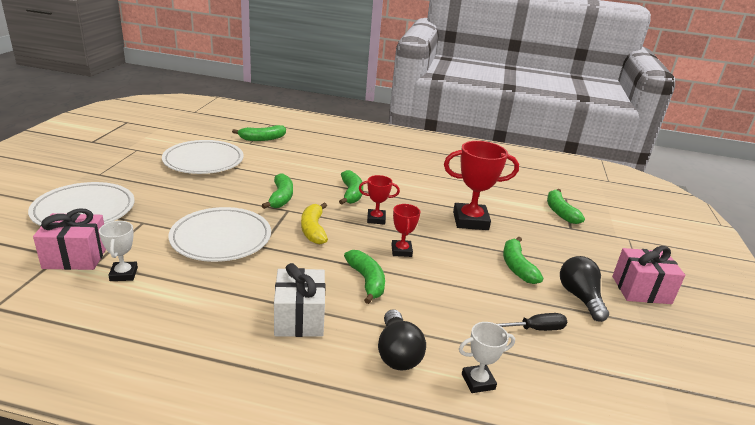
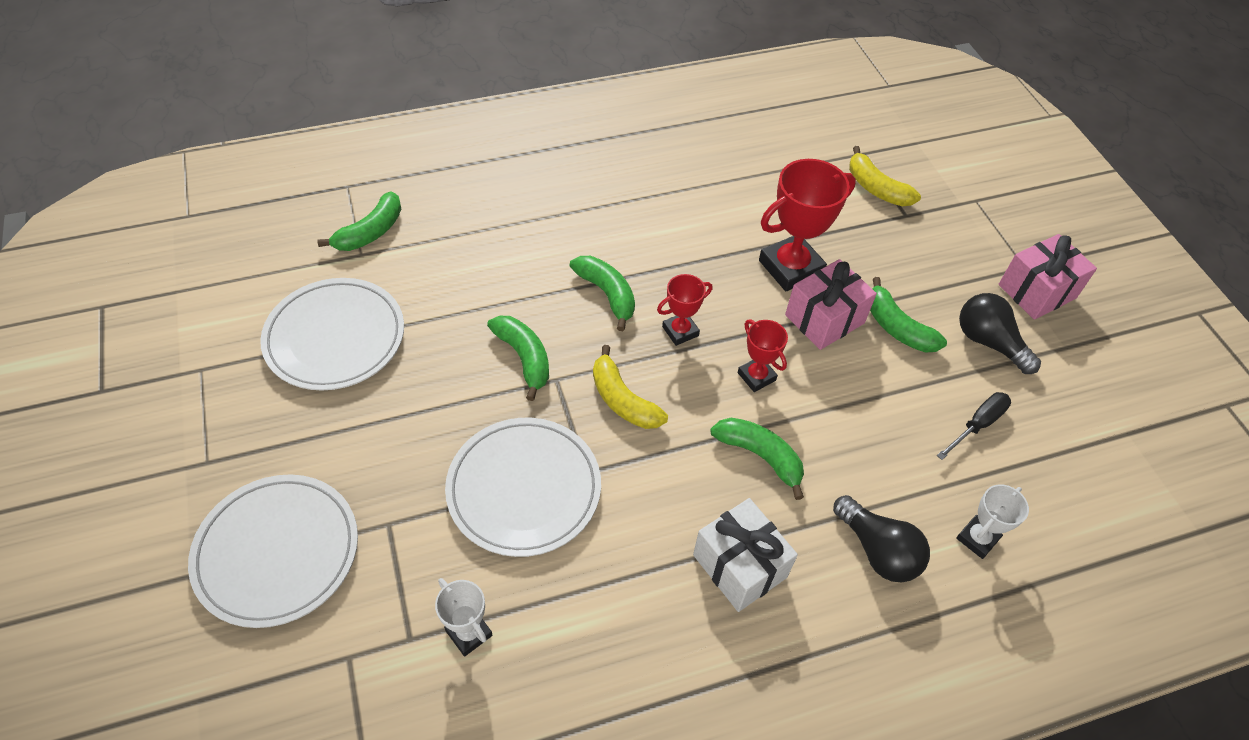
camera: 30 degrees left, 25 degrees up
pink gift [33,208,106,270] -> pink gift moved to [785,259,877,350]
green banana [547,189,585,224] -> yellow banana [849,146,921,206]

